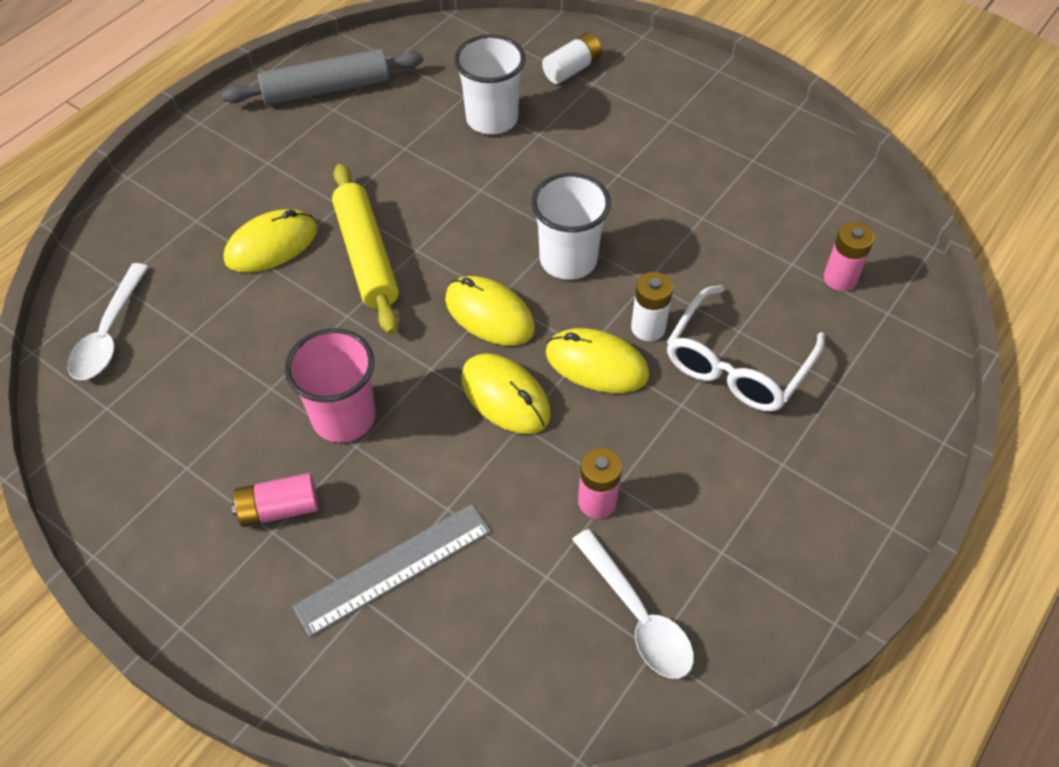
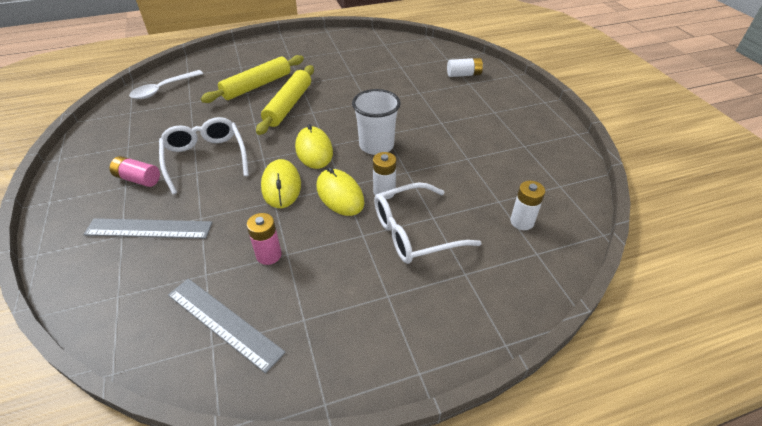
camera: 35 degrees right, 10 degrees down
grey rolling pin [222,49,423,105] -> none
yellow mouse [224,209,317,272] -> yellow rolling pin [201,55,304,103]
pink cup [285,328,376,442] -> white glasses [159,117,249,194]
white cup [454,34,526,134] -> none
white spoon [572,529,694,679] -> grey ruler [168,278,286,374]
pink battery [824,222,874,291] -> white battery [510,181,545,230]

